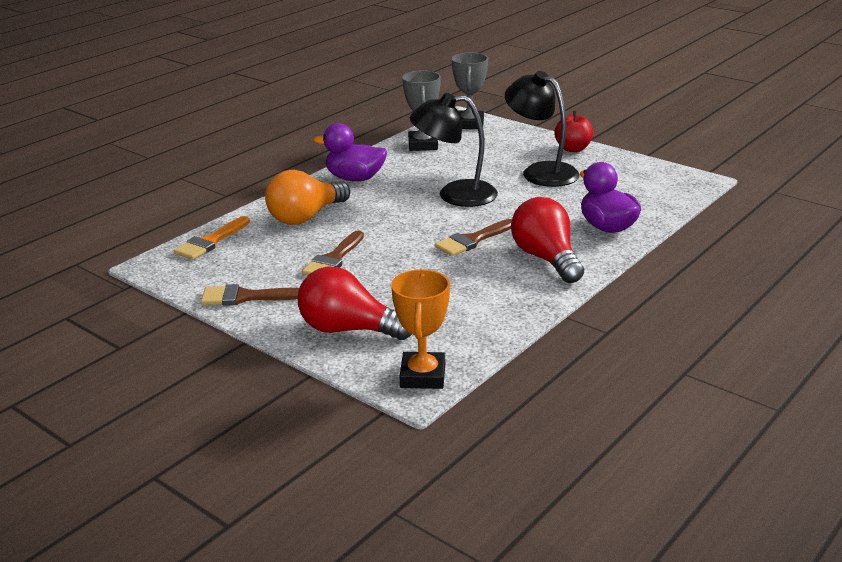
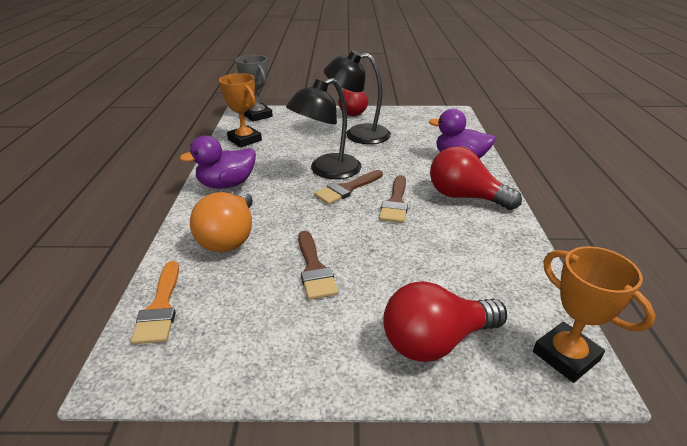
camera: 40 degrees left, 5 degrees up
brown brush [201,284,299,306] -> brown brush moved to [314,170,383,205]
grey trophy [402,70,441,151] -> orange trophy [219,73,262,148]

